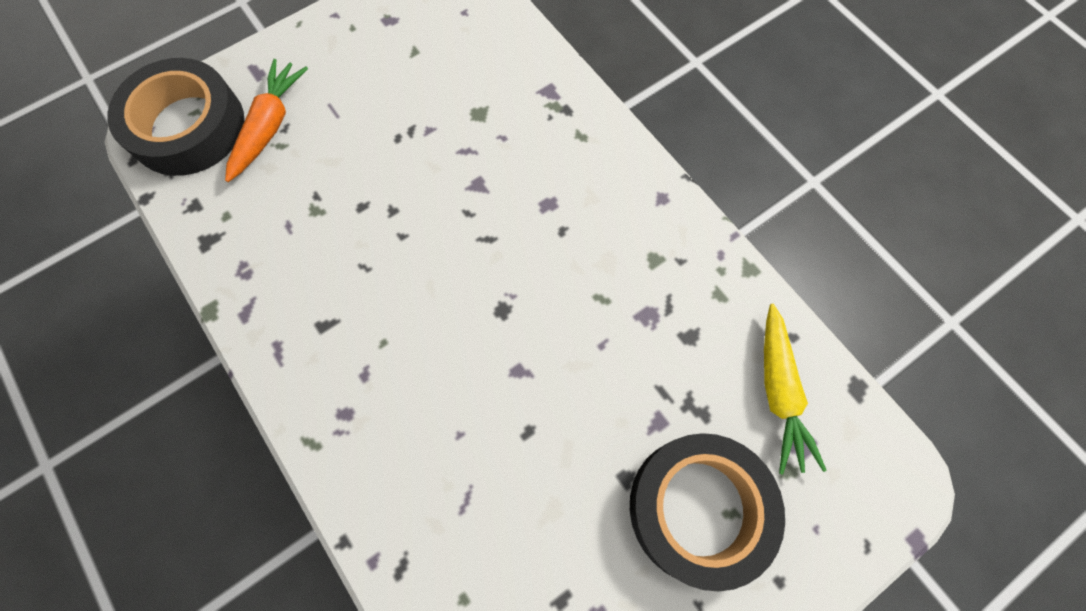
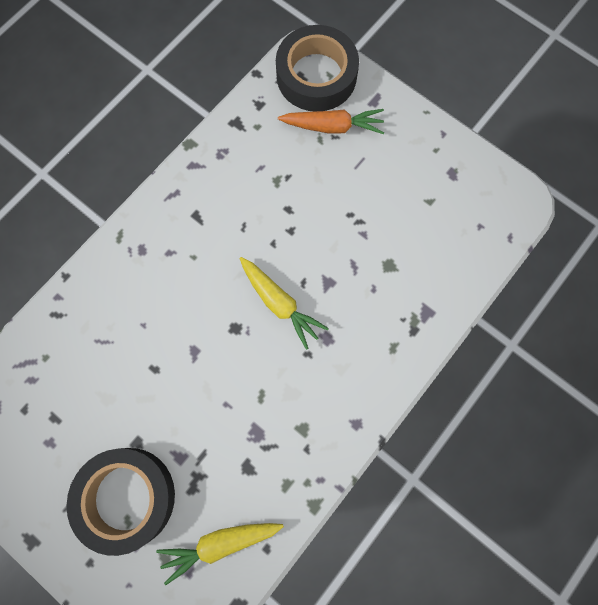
camera: 75 degrees right, 5 degrees up
none -> yellow carrot [239,257,329,350]

